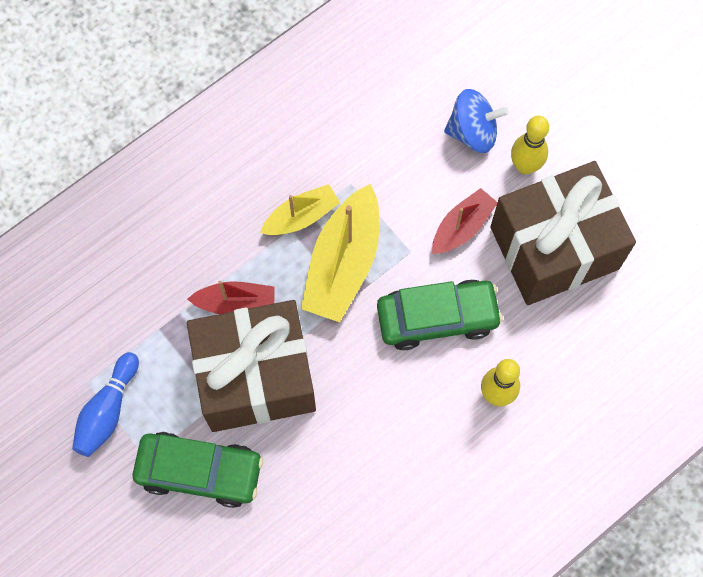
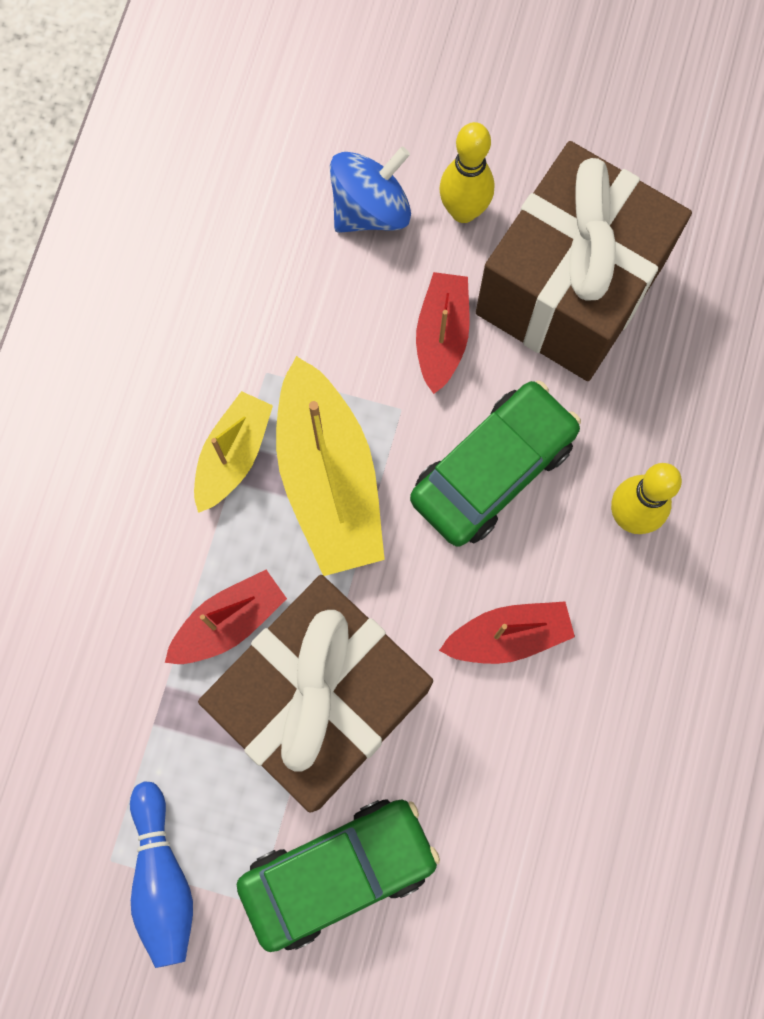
camera: 35 degrees left, 5 degrees up
none -> red boat [439,601,575,664]

